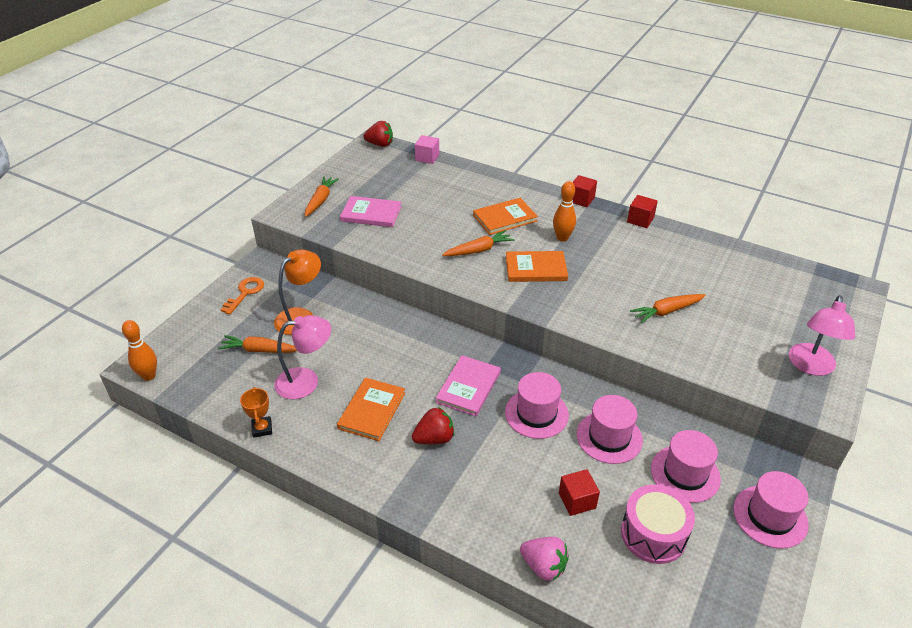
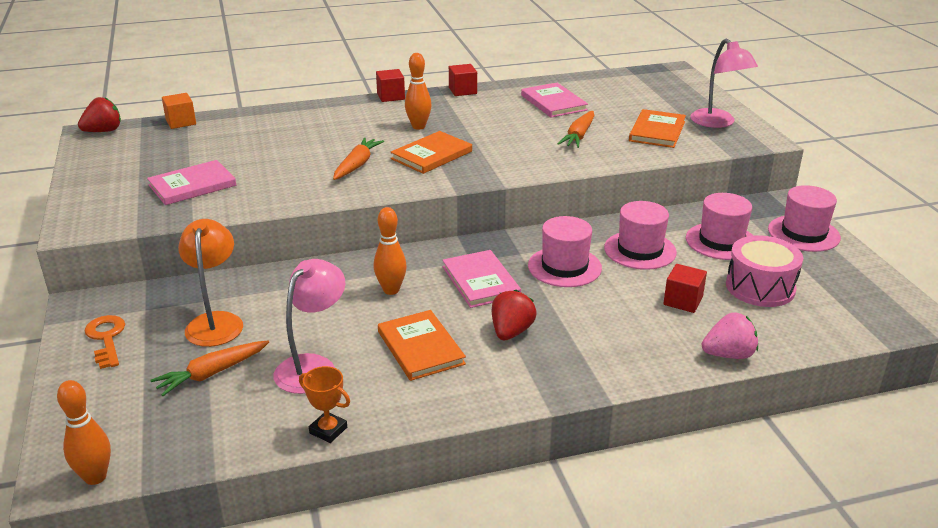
camera: 45 degrees left, 10 degrees down
orange carrot [305,177,339,217] -> none
pink cube [415,135,439,164] -> orange cube [162,93,196,129]
orange book [473,198,538,235] -> orange book moved to [629,109,686,148]
none -> orange bowling pin [374,207,407,295]
none -> pink book [521,83,588,118]

